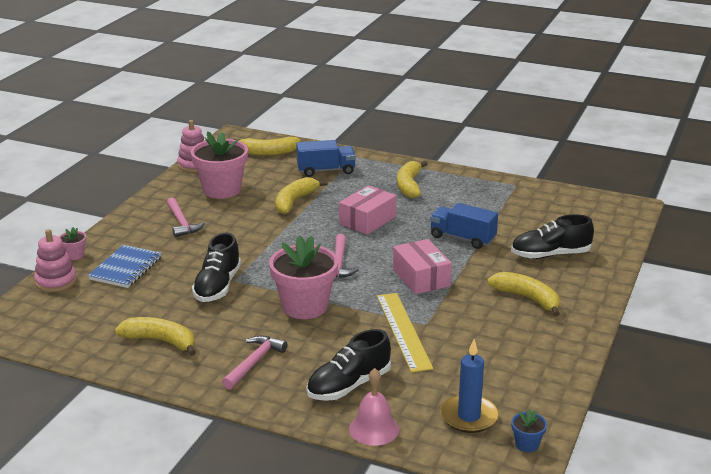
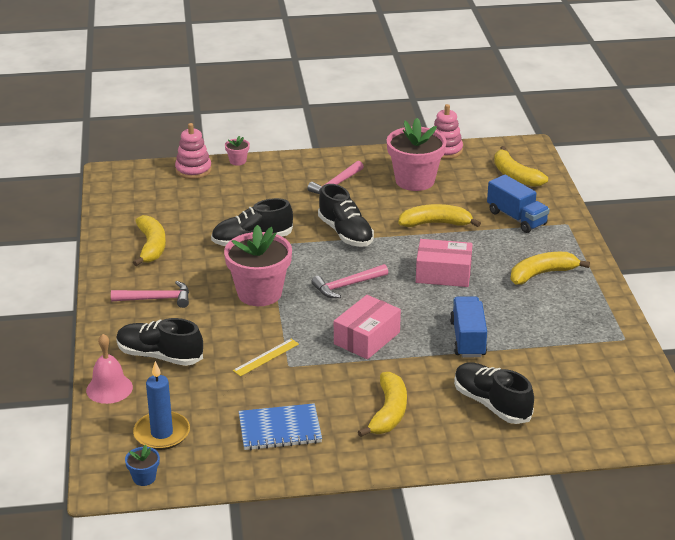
camera: 60 degrees right, 5 degrees up
blue notebook [88,245,162,288] -> blue notebook moved to [239,403,322,450]
yellow ruler [377,293,433,372] -> yellow ruler [233,339,299,376], size x0.55
none -> black shoe [318,184,374,247]

